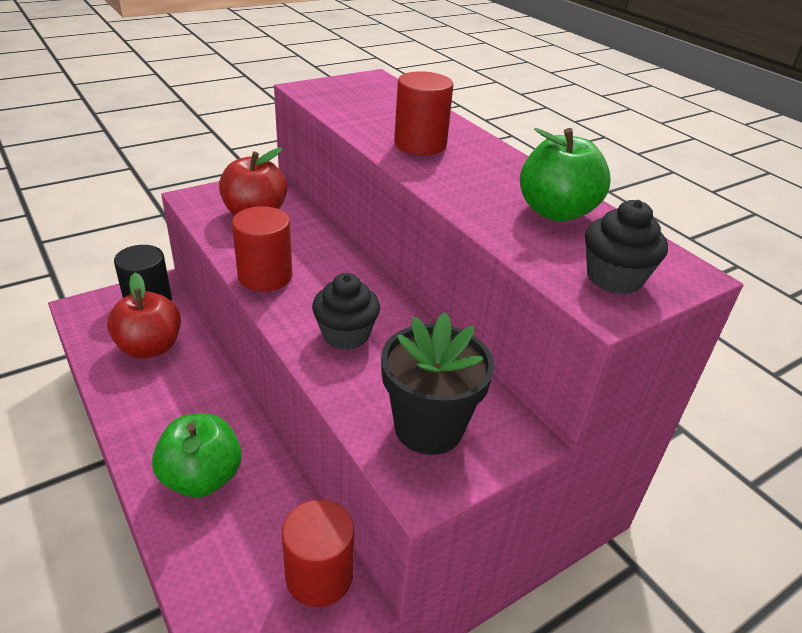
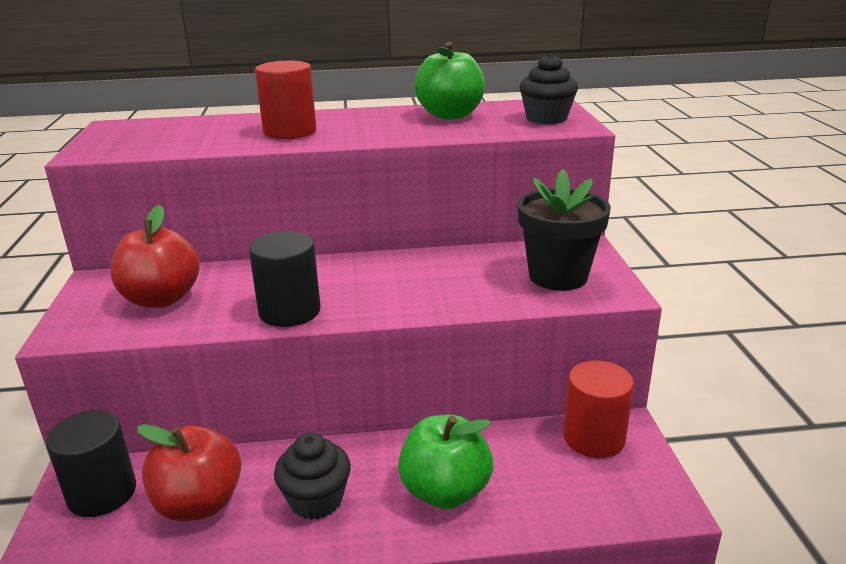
camera: 60 degrees left, 10 degrees down
red cylinder [232,206,292,292] -> black cylinder [249,231,321,327]
black cupcake [312,273,380,350] -> black cupcake moved to [274,432,351,520]

